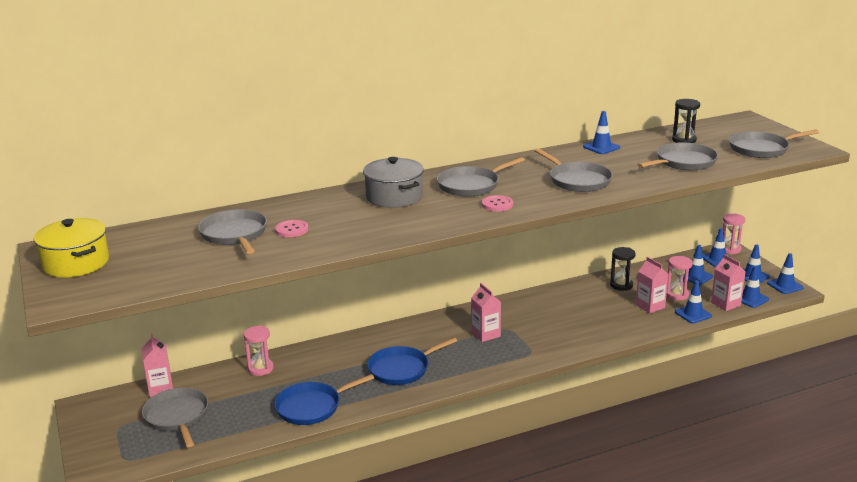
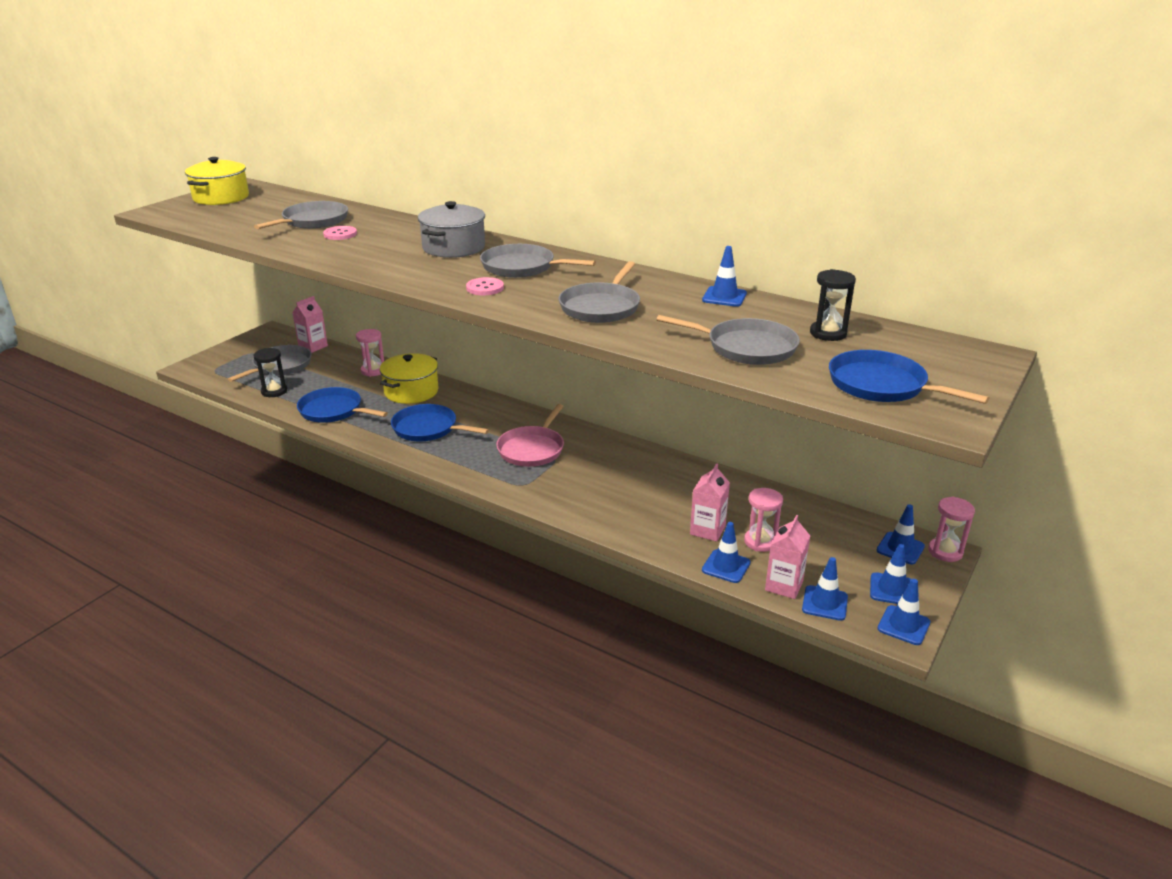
camera: 55 degrees right, 5 degrees up
pink carton [471,283,501,342] -> pink pan [496,404,564,467]
black hourglass [610,247,636,291] -> black hourglass moved to [254,348,287,397]
blue traffic cone [683,245,713,285] -> none
grey pan [729,129,819,158] -> blue pan [829,350,989,404]
none -> yellow pot [380,353,438,404]

